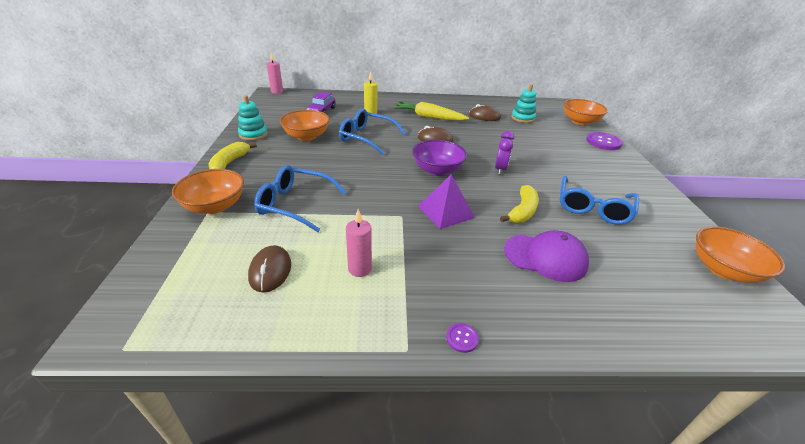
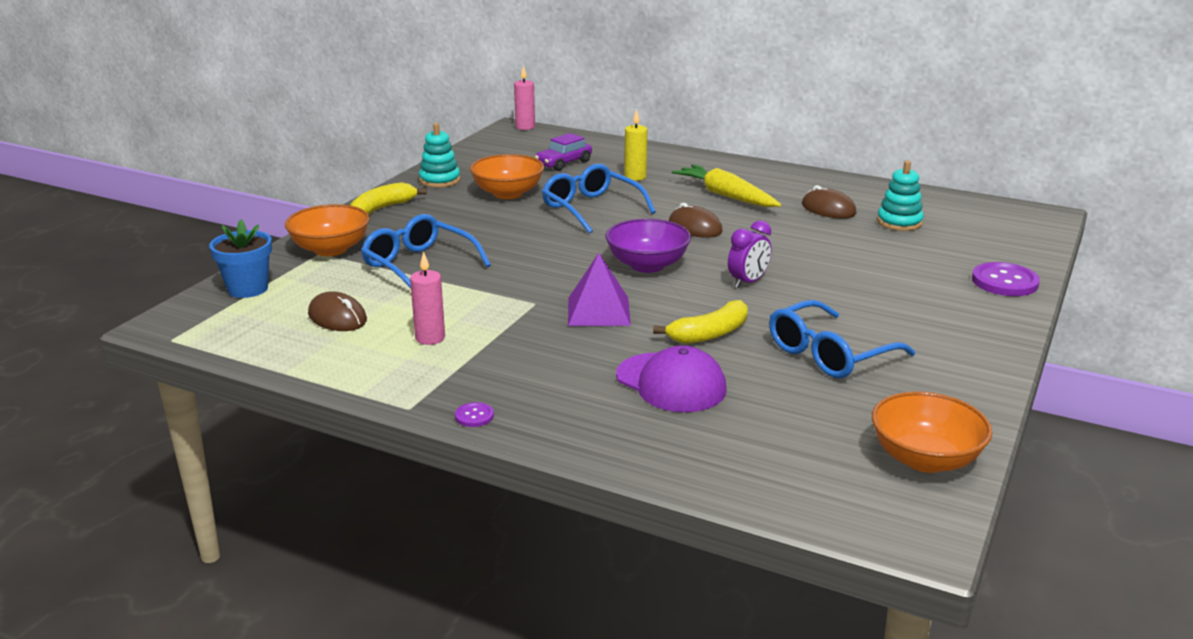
camera: 30 degrees right, 10 degrees down
brown mouse [248,245,291,293] -> brown mouse turned 75 degrees counterclockwise [308,291,367,331]
orange bowl [564,99,608,125] -> none
none -> blue flower pot [209,219,272,298]

